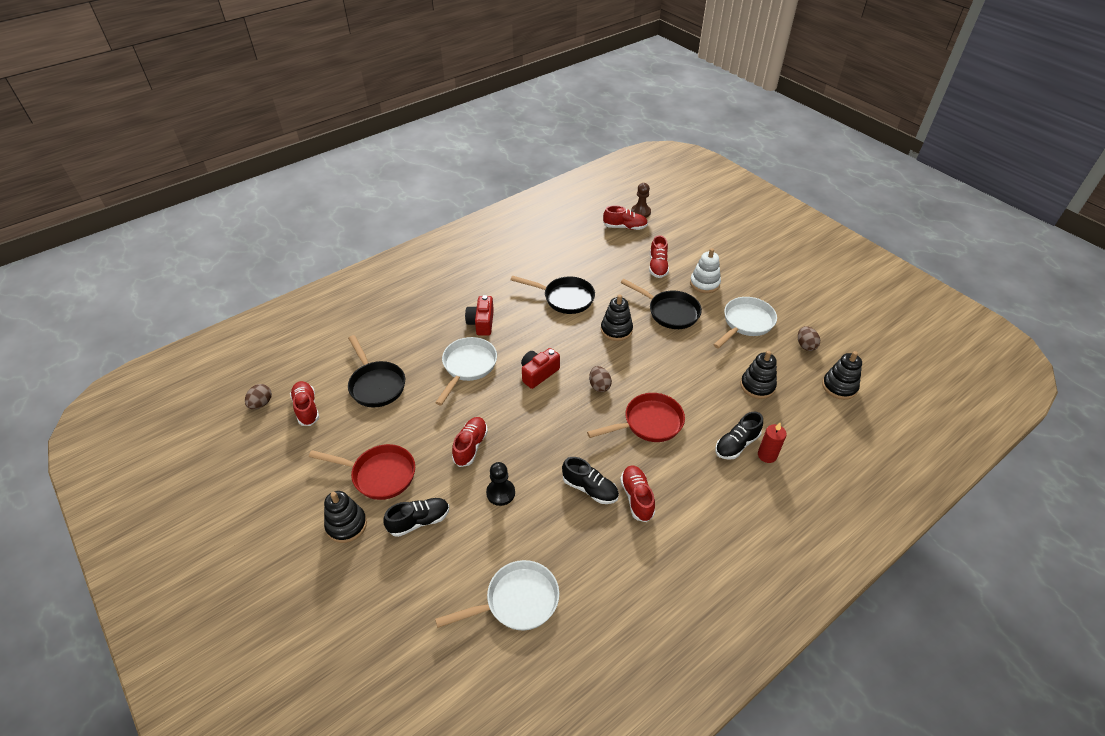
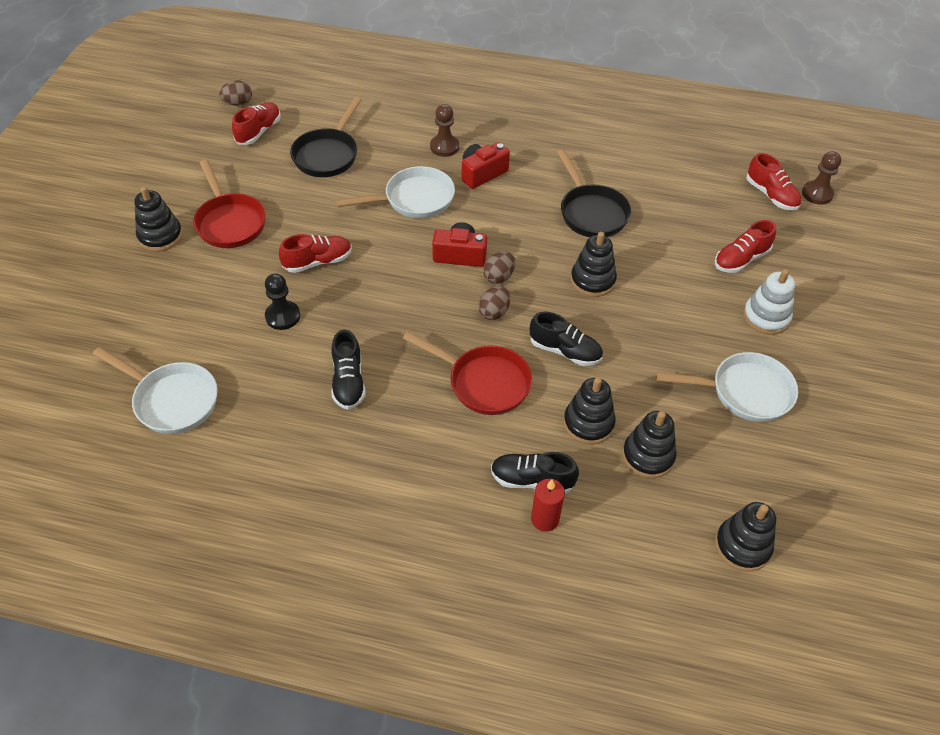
camera: 50 degrees right, 5 degrees up
black shoe [383,498,449,537] -> black shoe moved to [530,312,603,366]
black pan [620,279,702,329] -> none
red shoe [620,466,655,522] -> none
brown egg [798,326,820,351] -> brown egg moved to [483,251,515,284]
none -> brown pawn [430,104,459,157]
none -> black stacking toy [564,377,616,445]

